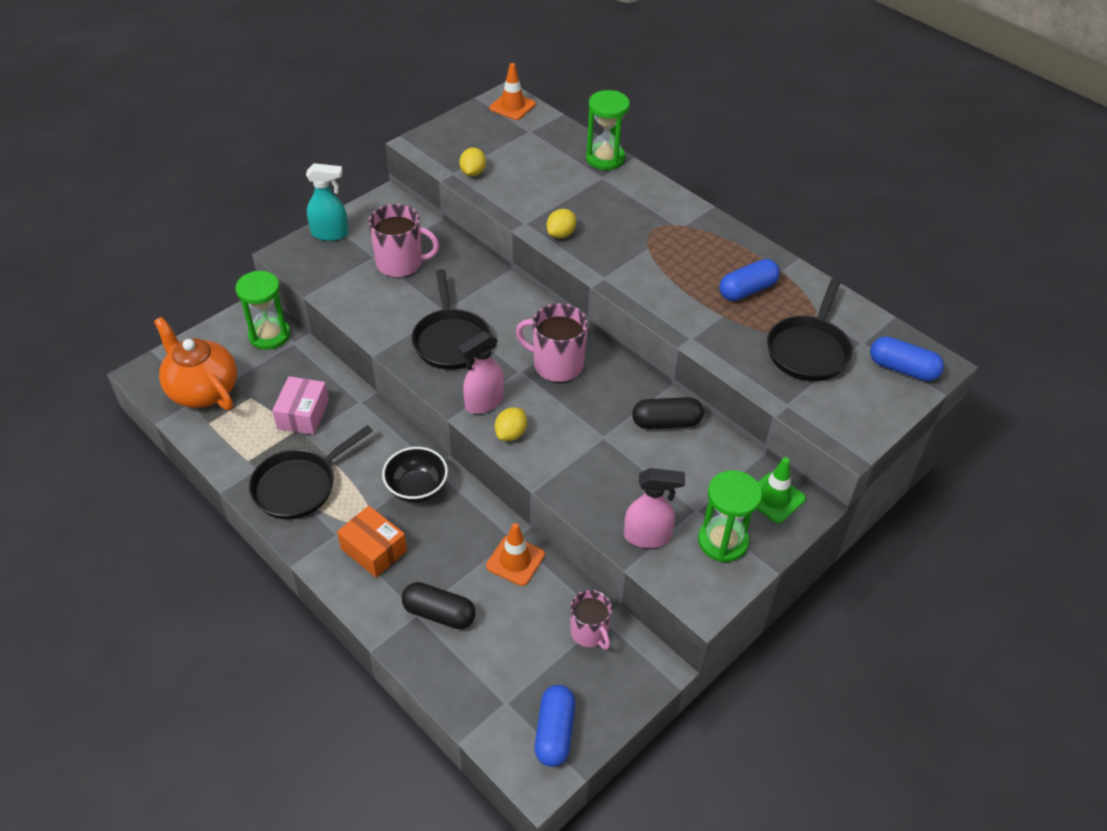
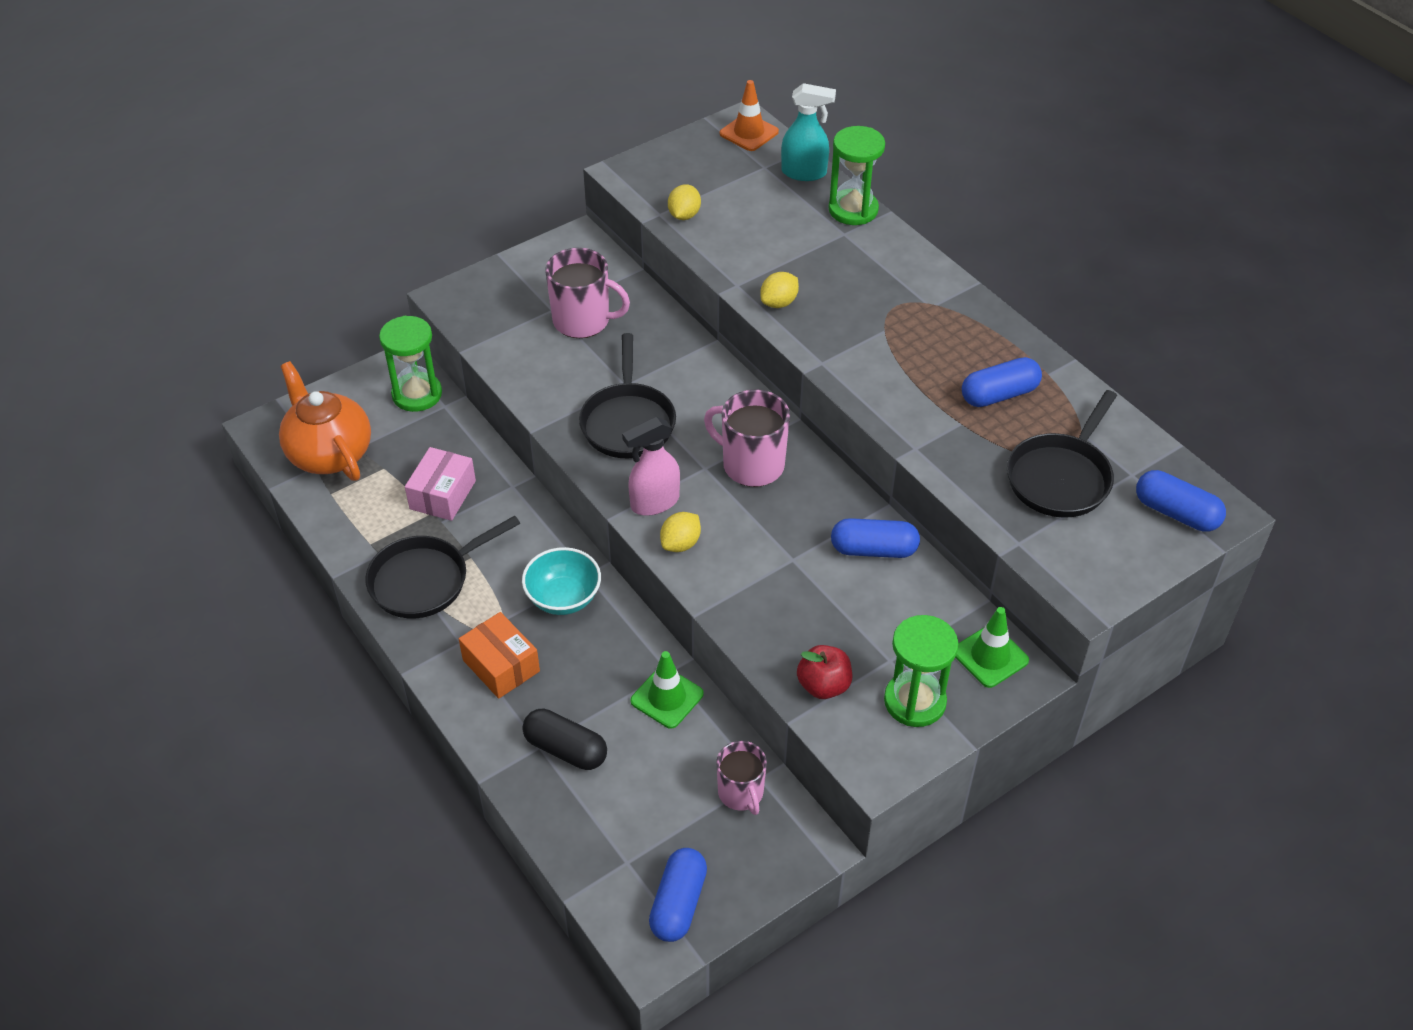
camera: 10 degrees right, 0 degrees up
turquoise spray bottle [306,163,349,241] -> turquoise spray bottle moved to [781,83,836,181]
black bowl [382,447,448,503] -> turquoise bowl [522,547,601,615]
orange traffic cone [486,523,545,586] -> green traffic cone [630,651,703,729]
pink spray bottle [624,468,685,548] -> red apple [797,645,852,699]
black capsule [632,397,704,429] -> blue capsule [831,518,920,558]

